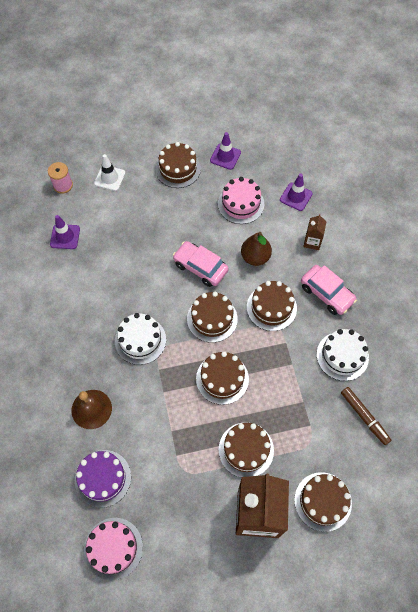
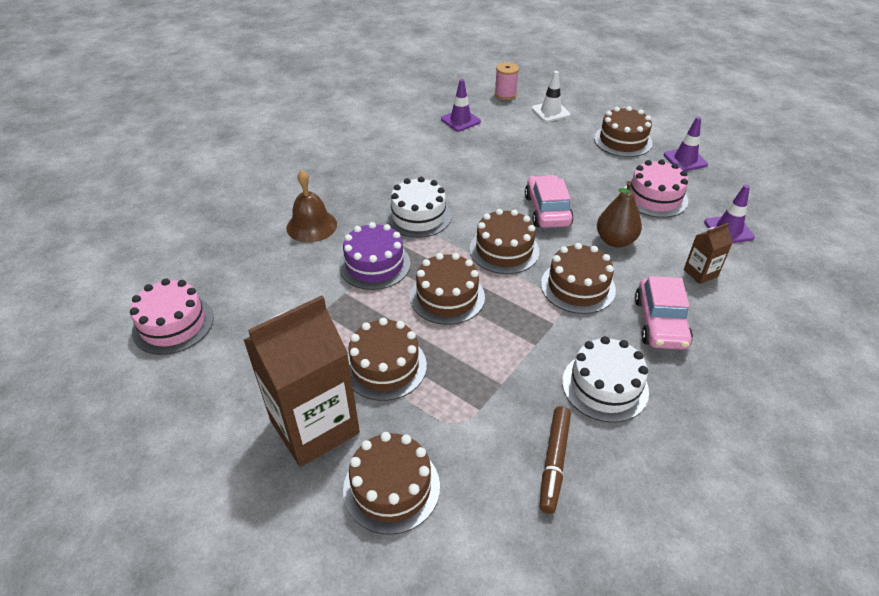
camera: 50 degrees right, 20 degrees down
purple cake [75,450,131,508] -> purple cake moved to [339,222,411,290]

